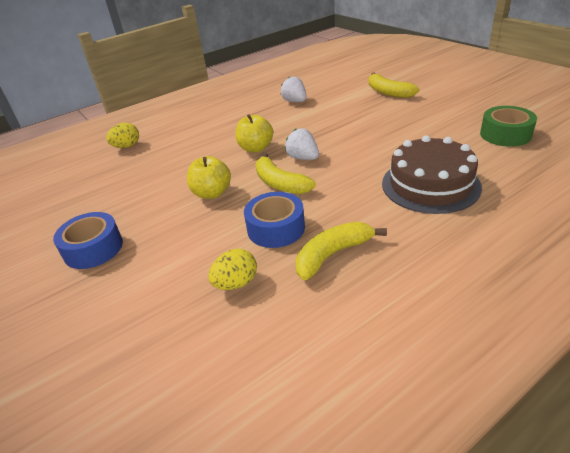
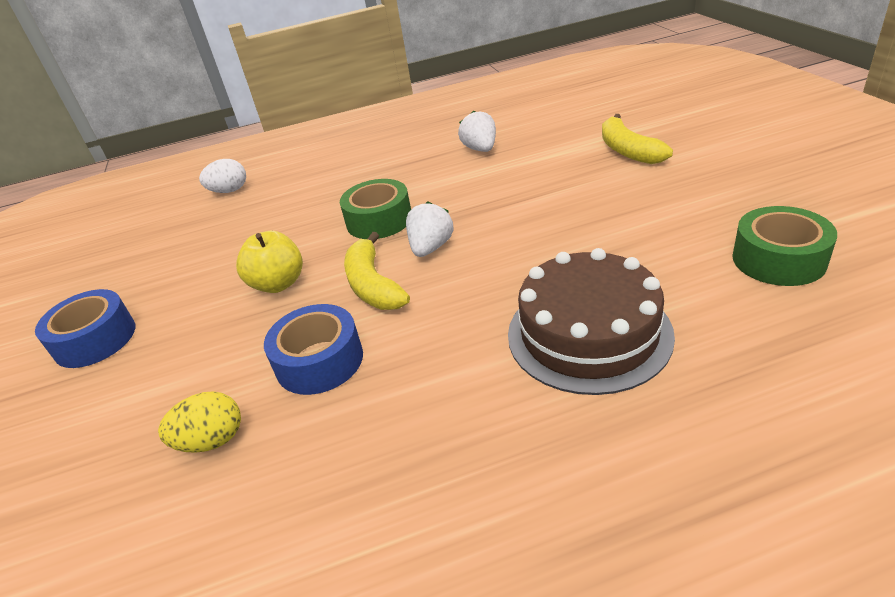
camera: 20 degrees right, 0 degrees up
yellow egg [106,123,139,148] -> white egg [199,159,246,193]
yellow apple [235,114,273,152] -> green tape [340,179,411,239]
white strawberry [285,128,319,160] -> white strawberry turned 45 degrees clockwise [406,201,454,257]
yellow banana [296,222,387,280] -> none

